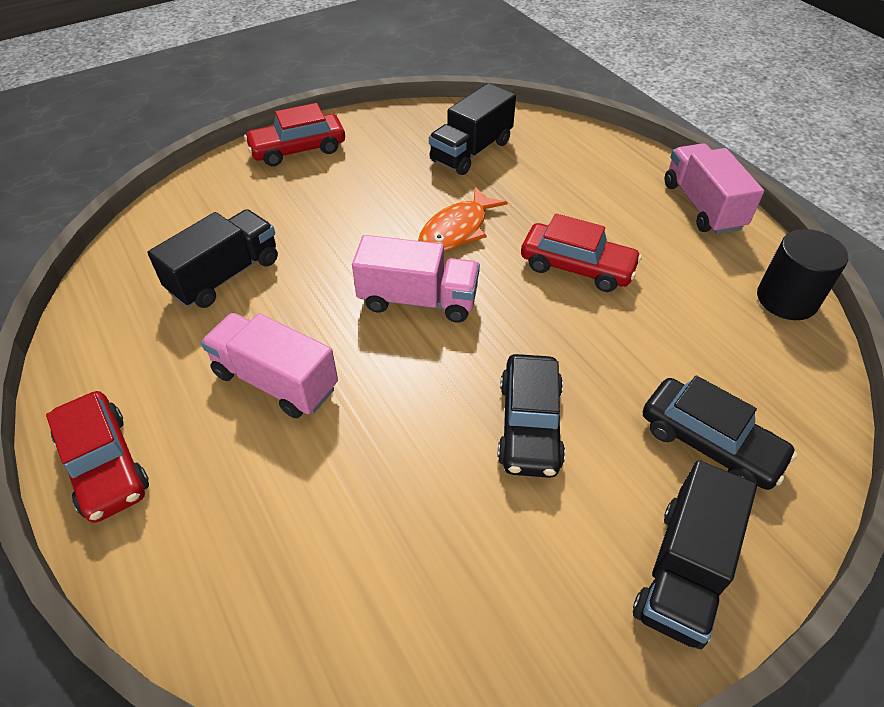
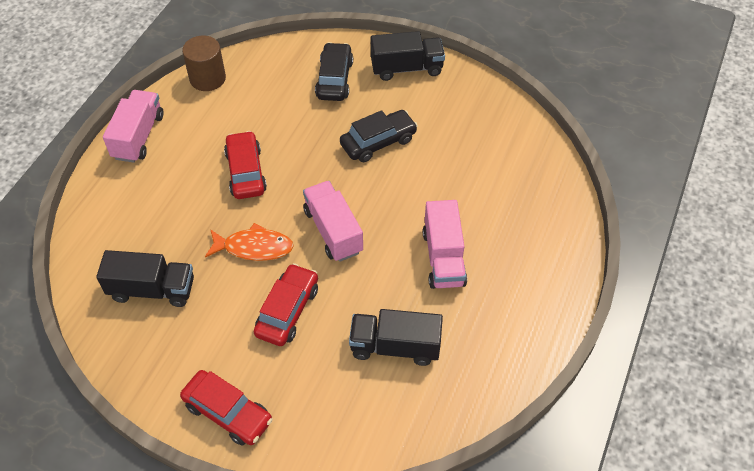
camera: 125 degrees left, 5 degrees up
red car [46,391,149,523] -> red car moved to [254,263,318,346]
pink truck [665,143,764,234] -> pink truck turned 150 degrees clockwise [103,90,164,163]
black cylinder [757,229,848,320] -> brown cylinder [182,36,226,91]

